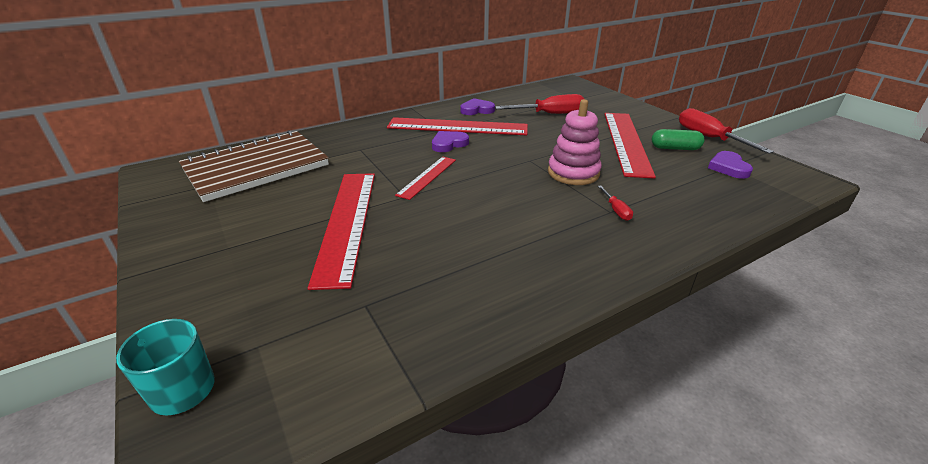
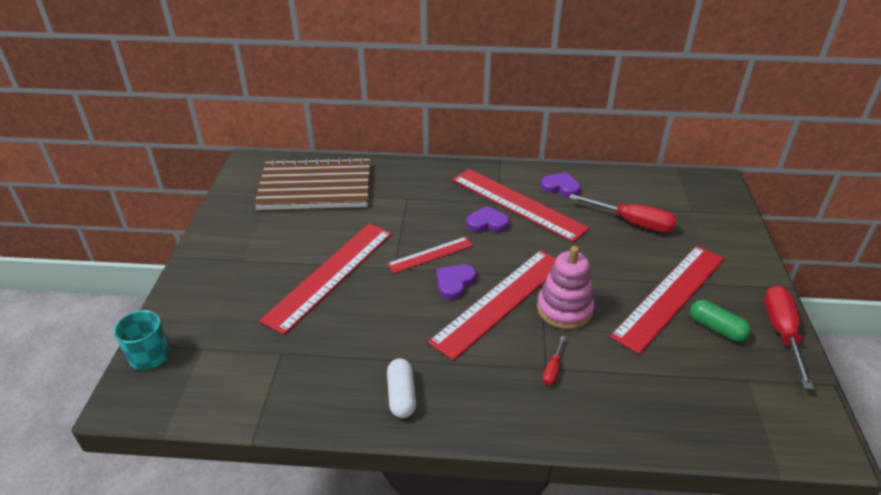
camera: 35 degrees right, 5 degrees up
purple heart [708,151,753,179] -> purple heart moved to [436,264,476,300]
none -> white capsule [387,358,416,418]
none -> red ruler [428,250,556,361]

